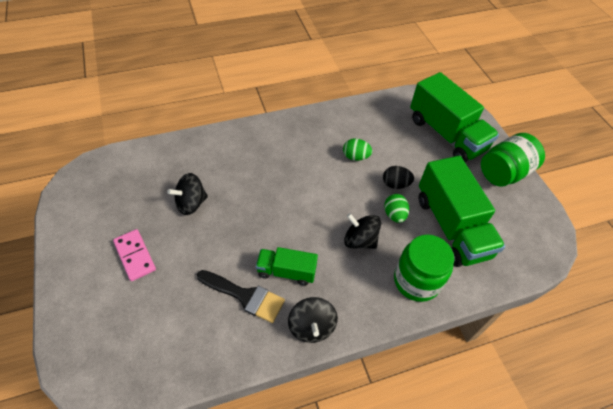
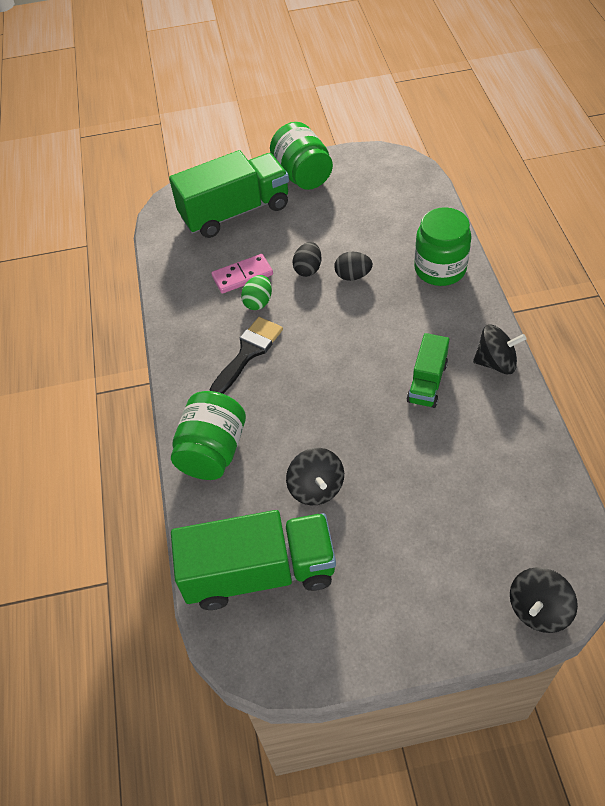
camera: 75 degrees left, 0 degrees up
pink domino [113,229,156,281] -> pink domino moved to [211,254,273,294]
black brush [197,270,285,323] -> black brush moved to [210,317,283,394]
black spinning top [344,213,381,249] -> black spinning top moved to [510,567,578,633]
green egg [384,194,409,223] -> black egg [334,252,373,281]
green truck [419,156,505,267] -> green truck moved to [171,510,336,610]
none -> green jar [171,391,246,480]

